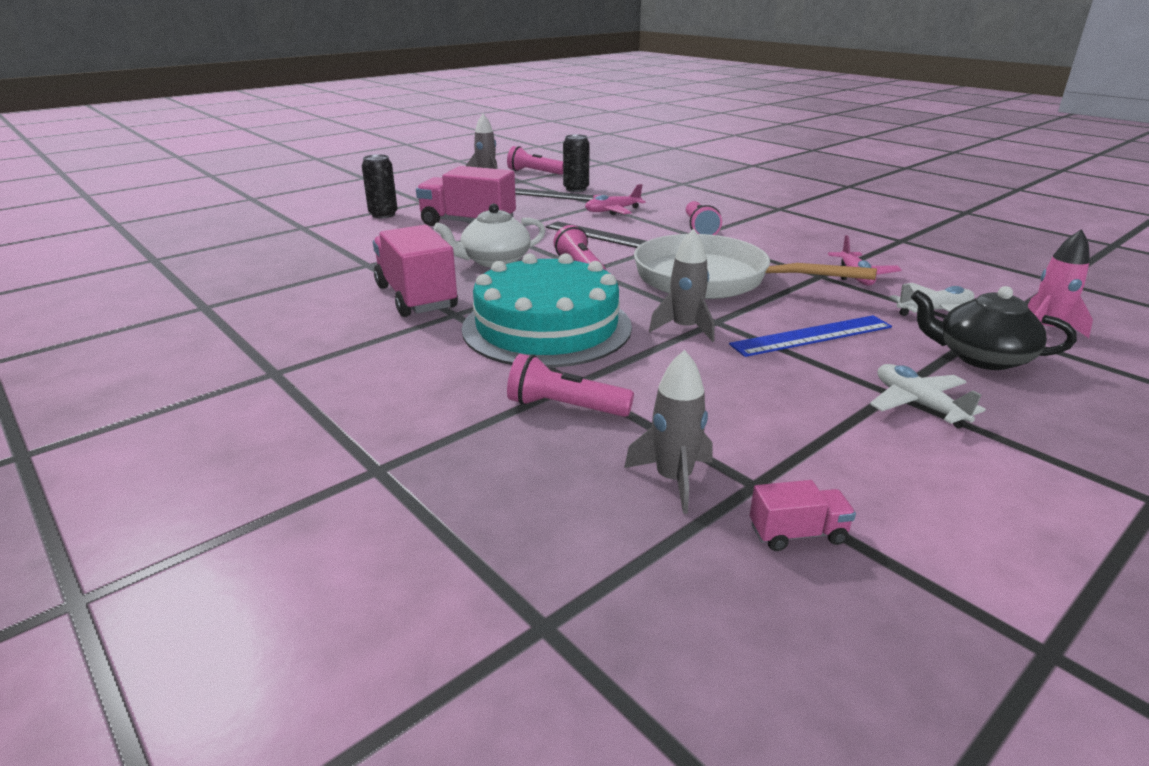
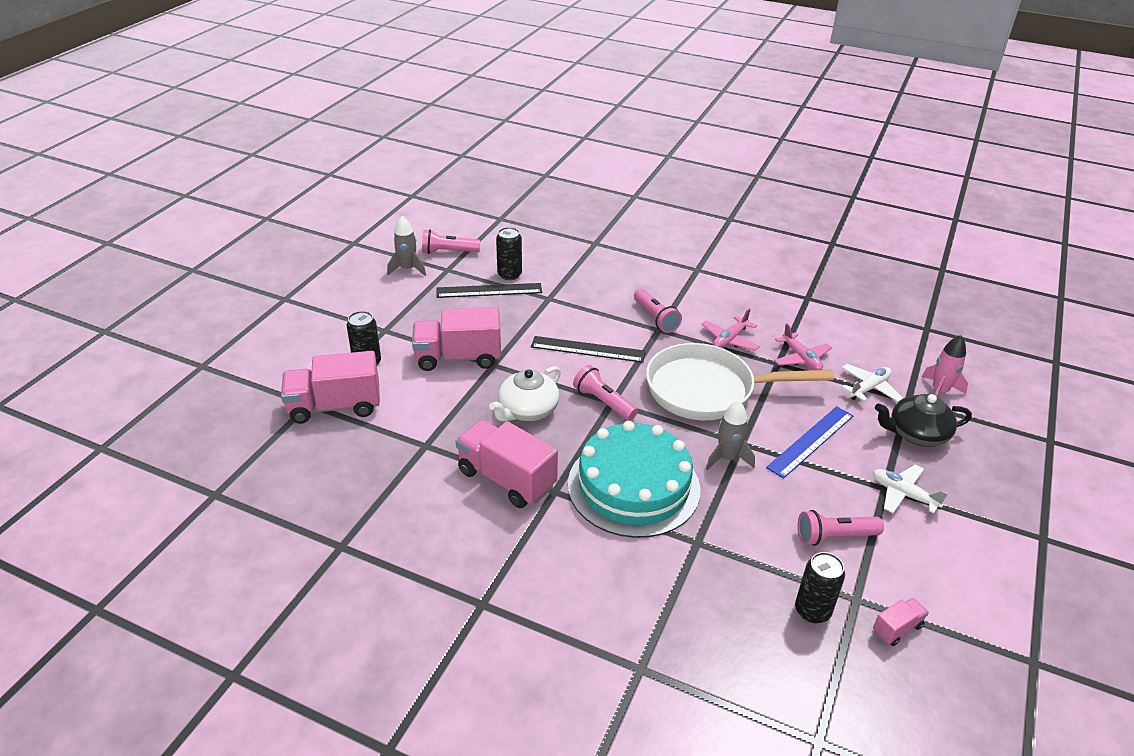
camera: 25 degrees left, 10 degrees up
pink flashlight [507,354,634,417] -> pink flashlight moved to [798,510,884,546]
pink plane [585,184,646,215] -> pink plane moved to [702,308,760,351]
grey rocket [624,350,713,514] -> black can [795,552,845,623]
none -> pink truck [281,351,380,424]

